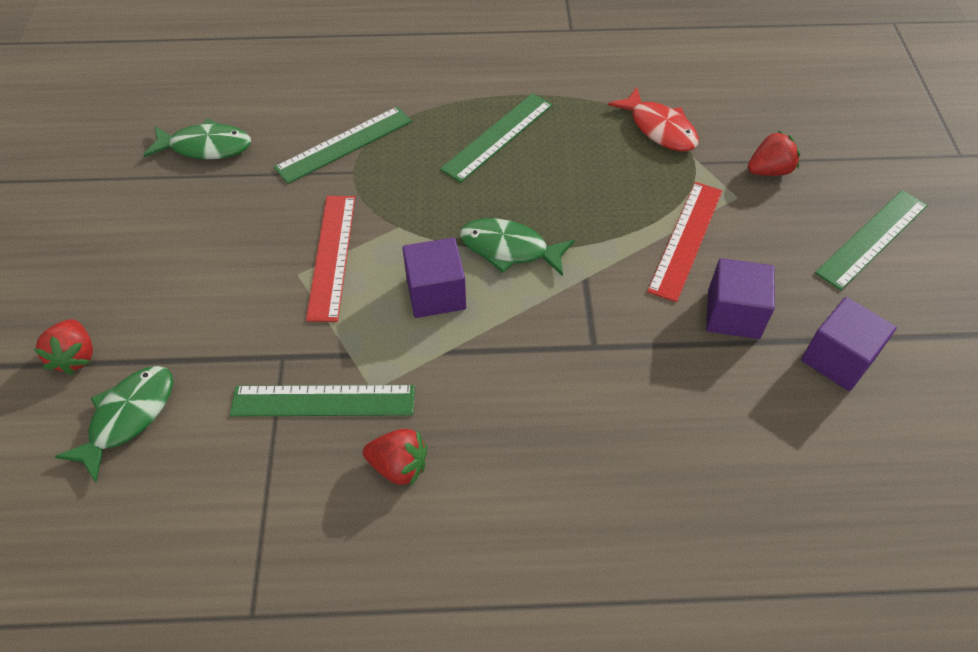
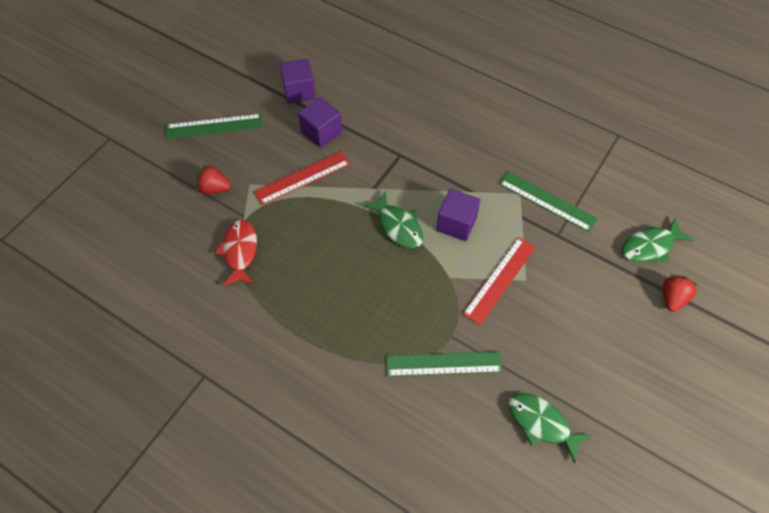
camera: 145 degrees left, 5 degrees up
red strawberry [363,429,427,487] -> none
green ruler [440,93,553,183] -> none

